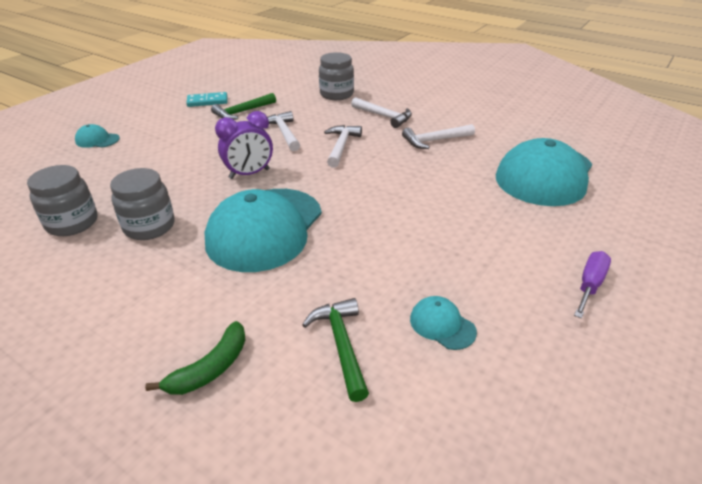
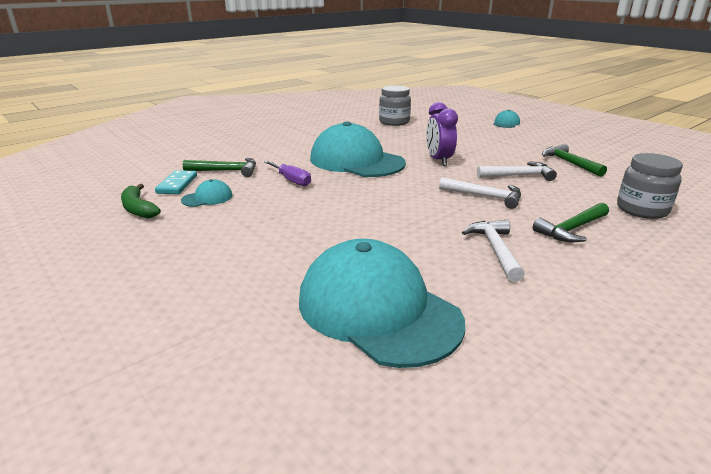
camera: 105 degrees right, 10 degrees down
grey jar [110,168,175,240] -> none
green banana [145,321,246,395] -> green banana moved to [121,184,161,218]
turquoise domino [186,92,227,107] -> turquoise domino moved to [155,170,197,194]
white hammer [351,97,412,128] -> green hammer [533,203,609,242]
purple screwdriver [574,251,611,319] -> purple screwdriver moved to [264,160,311,186]

